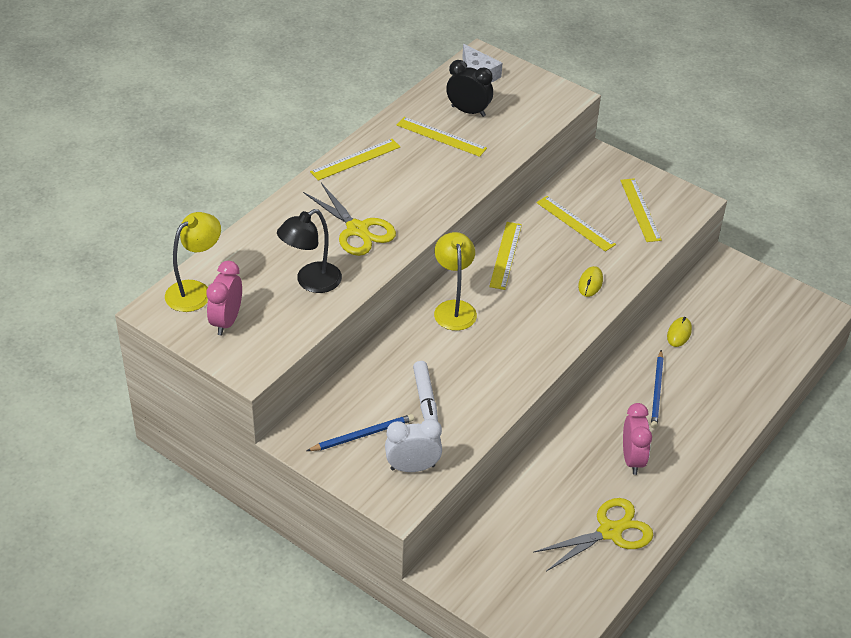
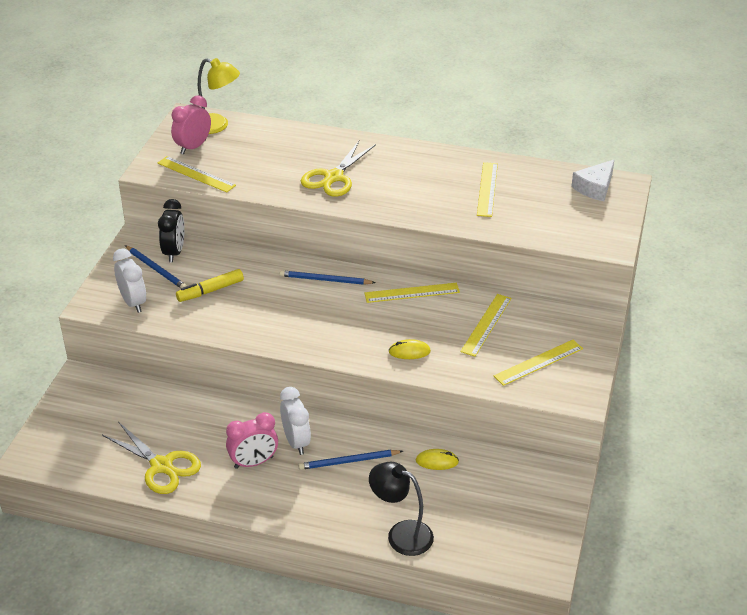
camera: 70 degrees right, 5 degrees down
pink clock [206,261,242,335] -> pink clock turned 45 degrees counterclockwise [171,95,211,155]
black lamp [277,209,342,293] -> black lamp moved to [369,462,434,556]
yellow ruler [310,139,400,181] -> yellow ruler moved to [157,156,236,192]
white marker [413,361,438,421] -> yellow marker [176,269,244,302]
yellow lamp [434,232,477,331] -> blue pencil [280,270,376,285]
black clock [446,60,493,117] -> black clock moved to [158,199,185,262]
none -> white clock [280,387,311,455]

